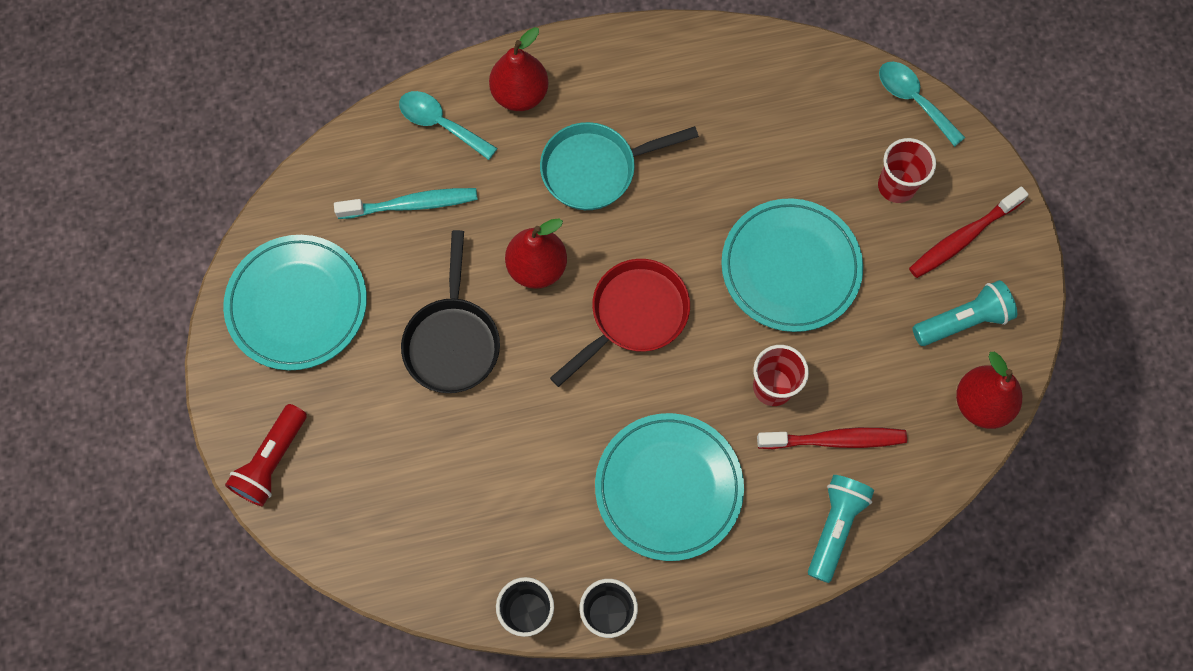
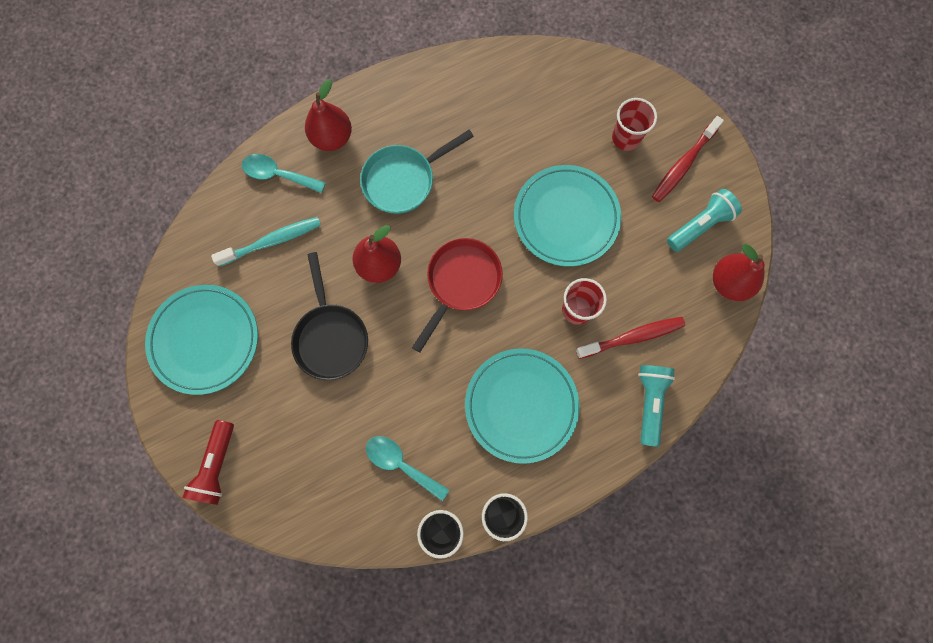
camera: 15 degrees left, 5 degrees up
turquoise spoon [879,62,965,147] -> turquoise spoon moved to [366,436,449,501]

